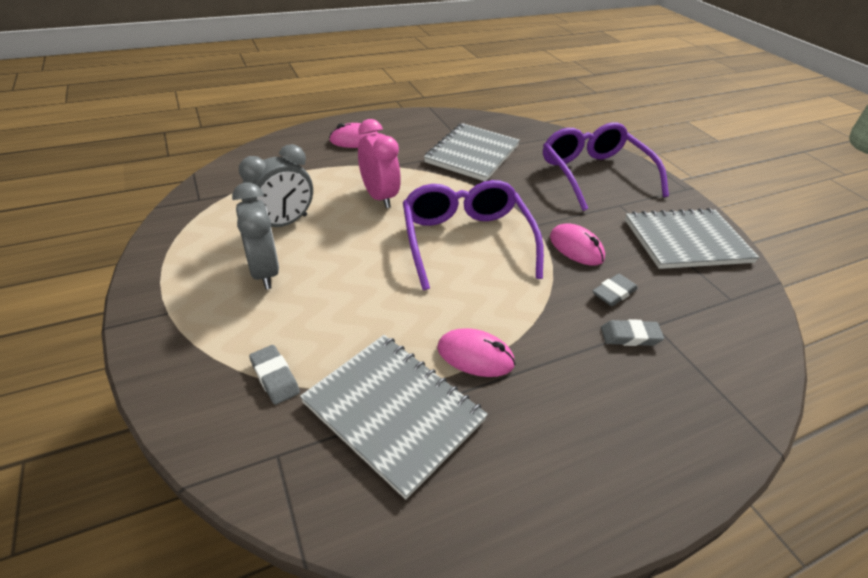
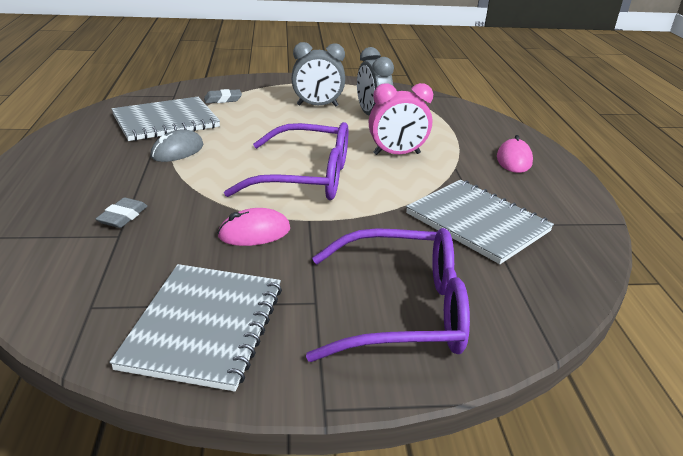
camera: 110 degrees right, 10 degrees down
pink mouse [437,328,515,377] -> grey mouse [151,129,203,162]
grey eraser [593,274,638,306] -> none

